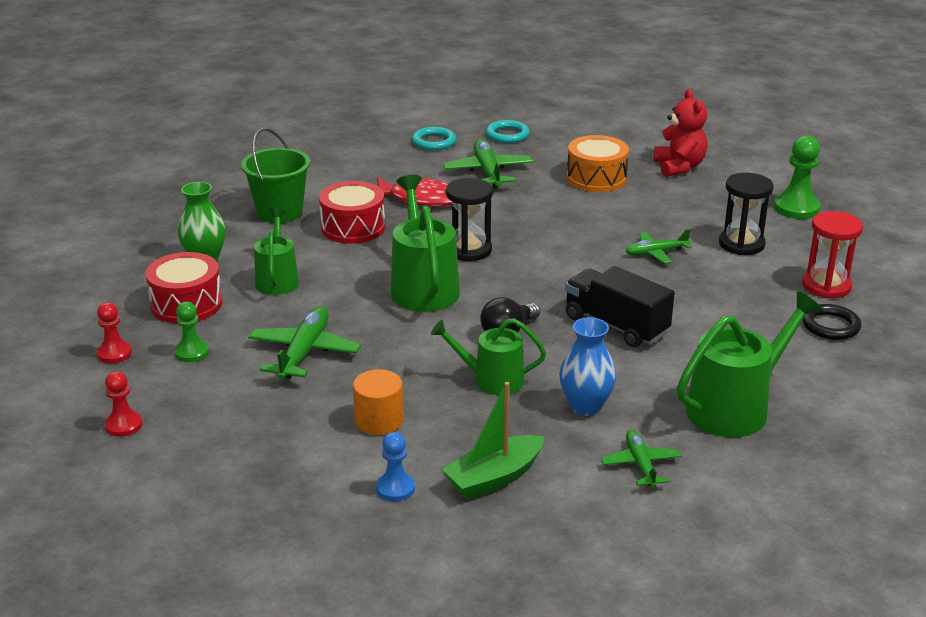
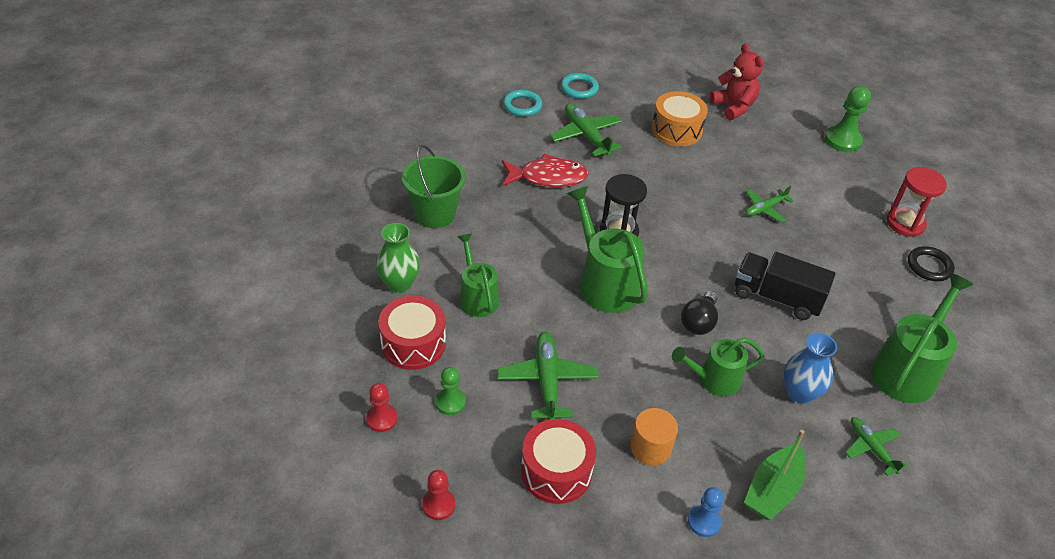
camera: 20 degrees left, 15 degrees up
red drum [319,181,385,244] -> red drum moved to [521,419,596,504]
black hourglass [719,173,773,255] -> none

